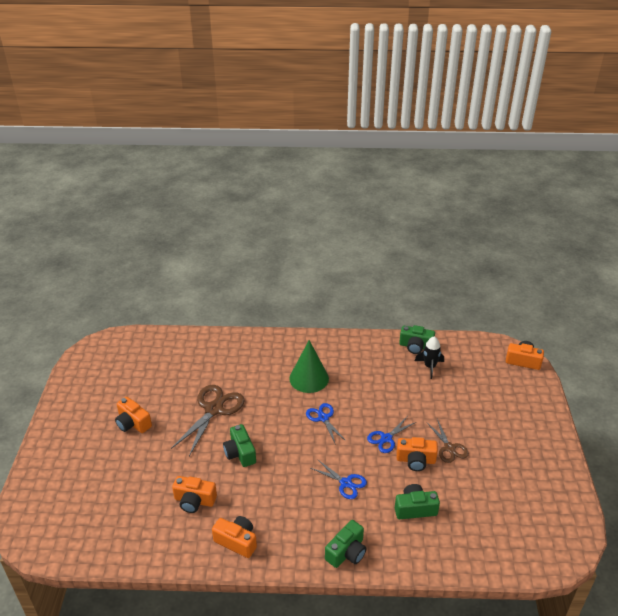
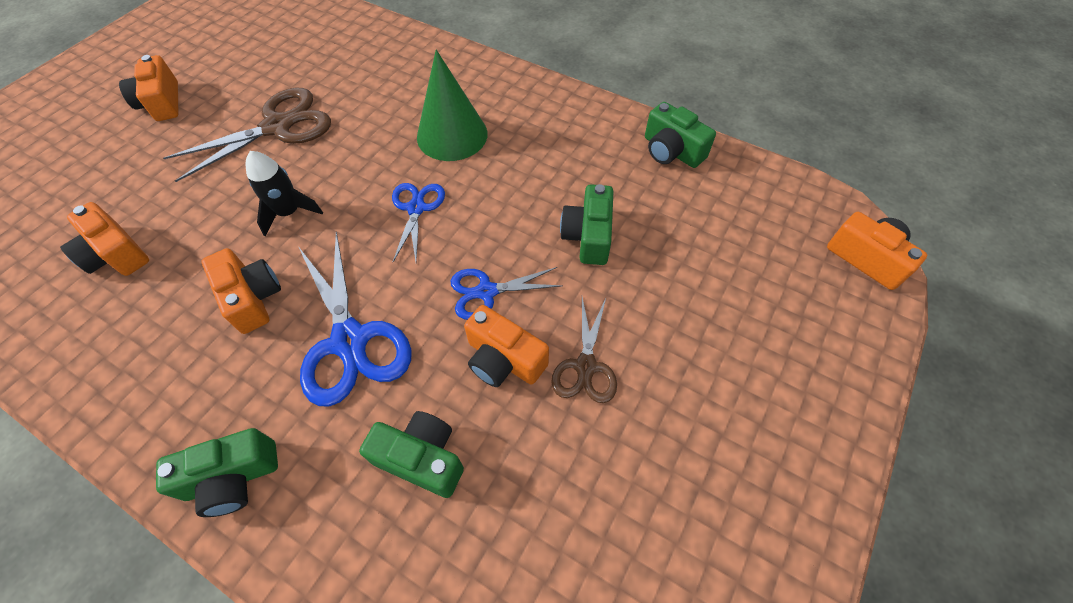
camera: 30 degrees right, 20 degrees up
orange camera [212,516,257,558] -> orange camera moved to [201,248,281,334]
green camera [223,424,256,467] -> green camera moved to [560,184,614,265]
blue scissors [311,459,367,499] -> blue scissors [298,232,412,406], size x1.72
black rocket [415,336,444,379] -> black rocket moved to [246,151,323,236]

